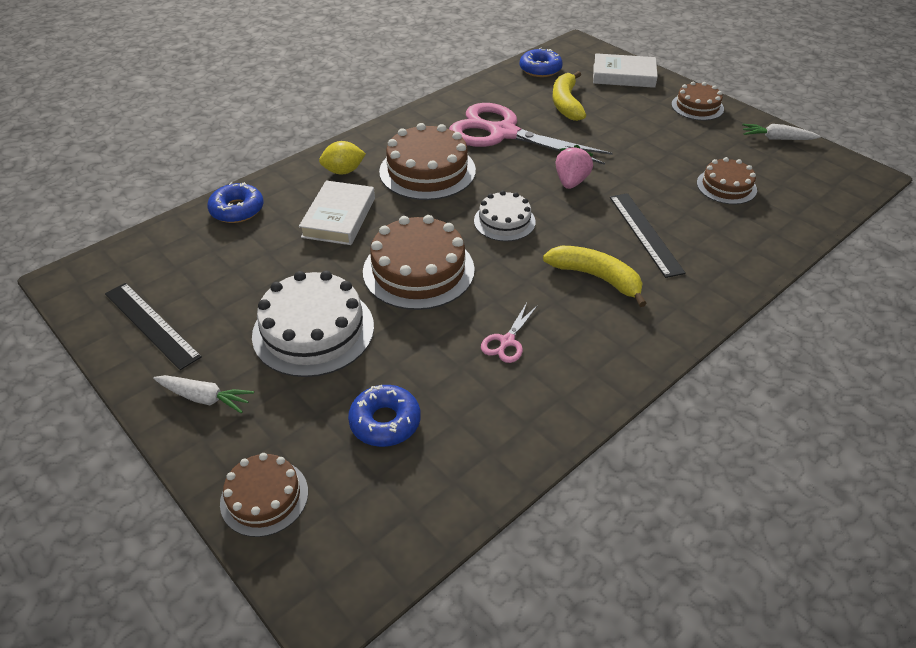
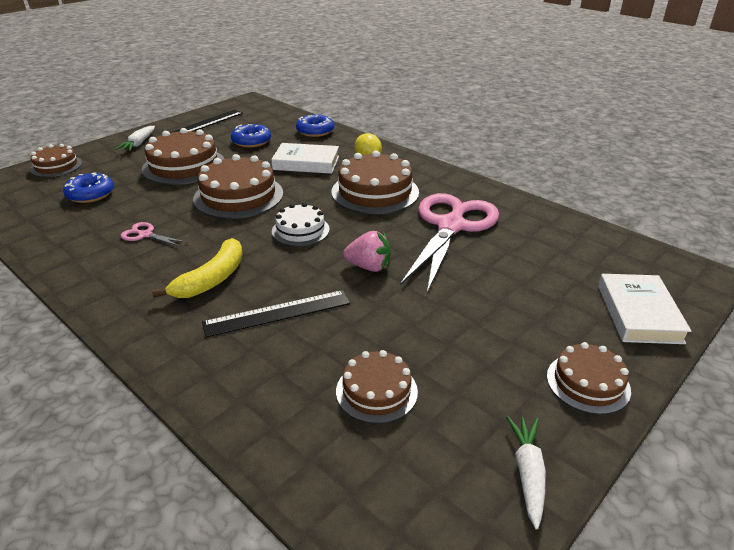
camera: 85 degrees right, 10 degrees down
white cake [252,271,374,377] -> brown cake [142,128,224,185]
blue donut [519,48,563,77] -> blue donut moved to [231,124,271,148]
yellow banana [552,71,586,121] -> none

